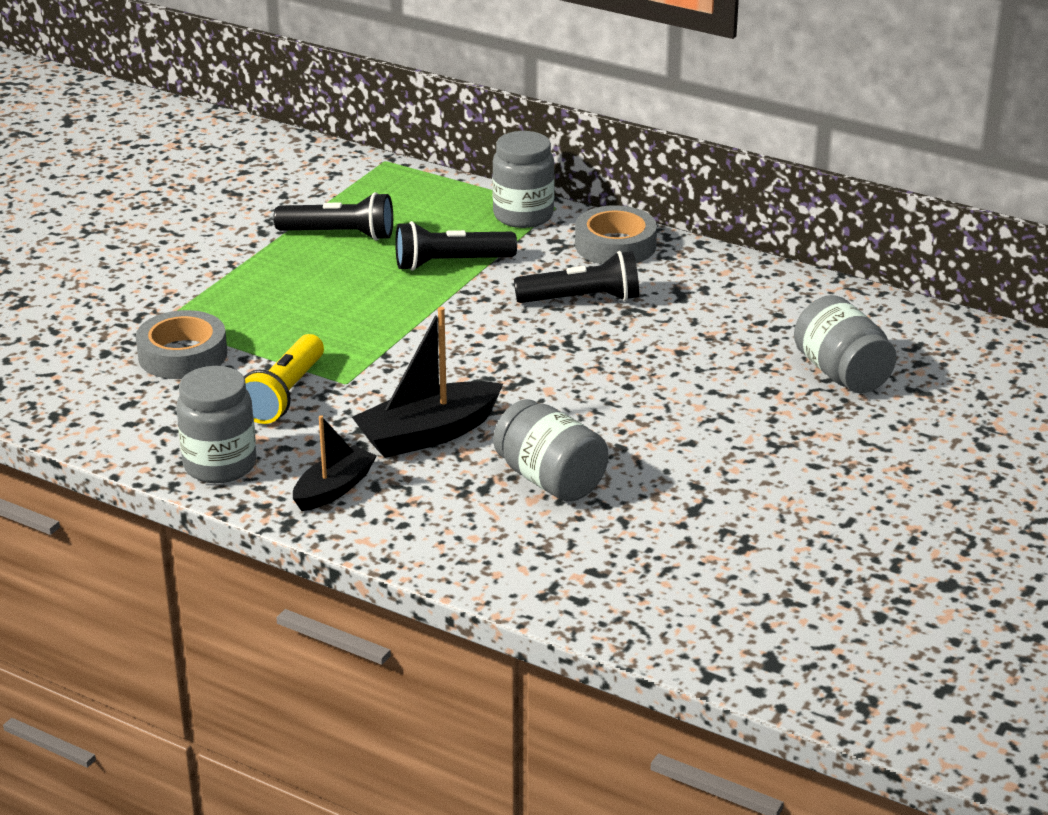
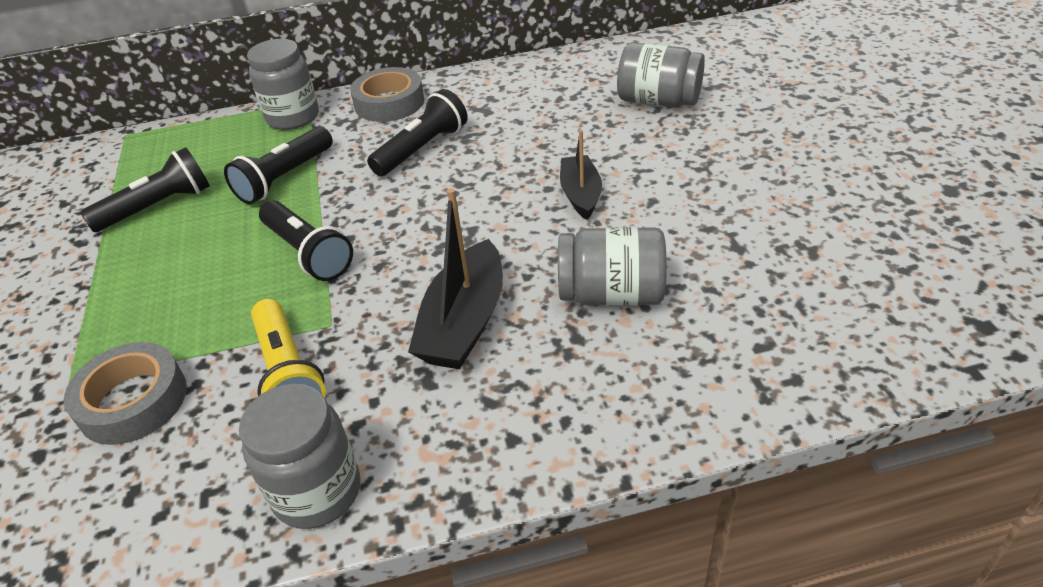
camera: 40 degrees left, 10 degrees up
black boat [293,415,377,511] -> black boat moved to [560,129,602,220]
none -> black flashlight [259,200,353,281]

